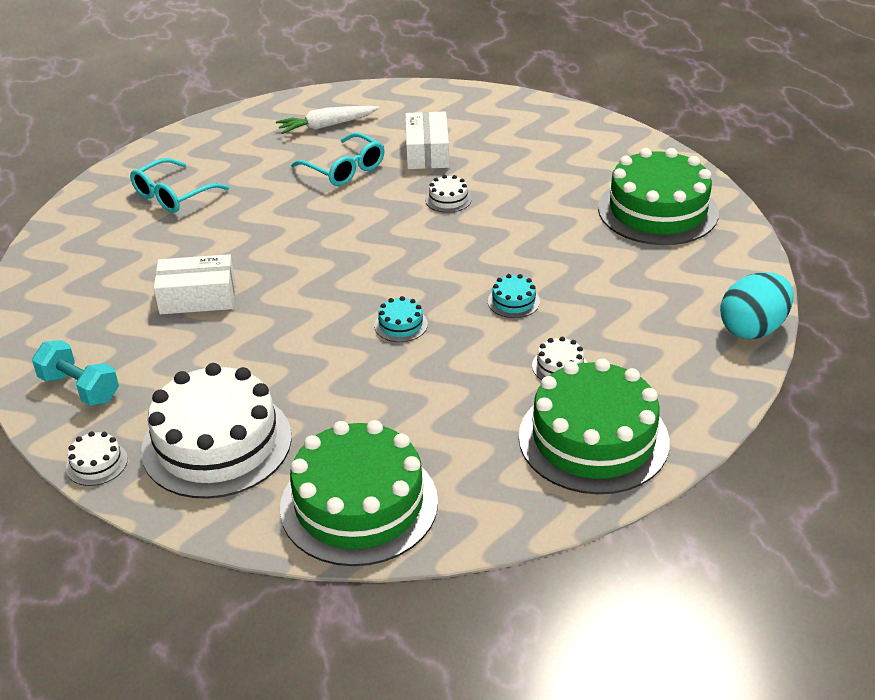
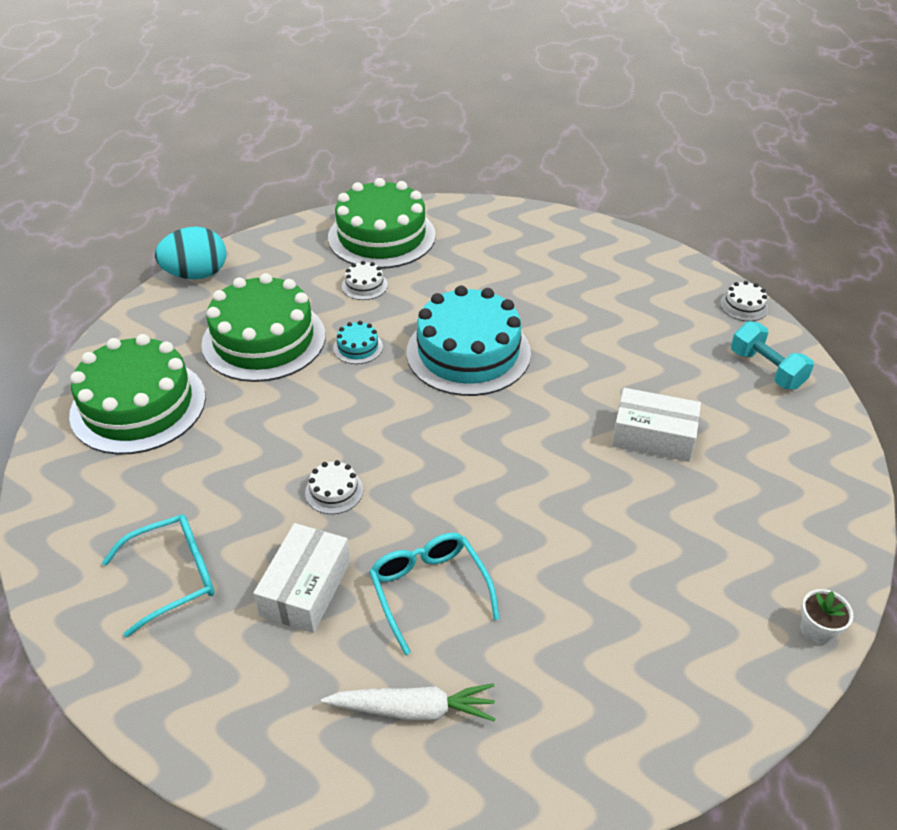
camera: 160 degrees left, 5 degrees up
turquoise glasses [130,158,229,213] -> turquoise glasses moved to [102,514,215,638]
white cake [141,363,292,499] -> none
green cake [280,420,438,566] -> green cake moved to [201,273,325,382]
turquoise cake [374,296,428,342] -> turquoise cake [406,285,531,396], size x2.50
none -> white flower pot [800,589,853,645]

